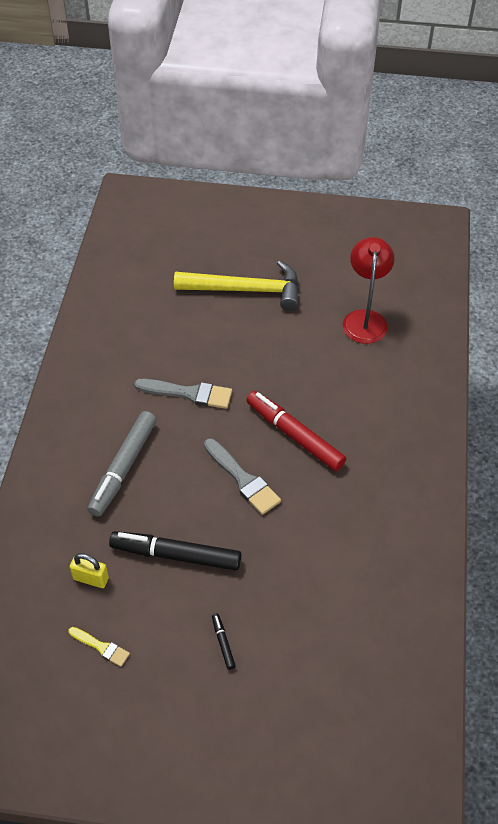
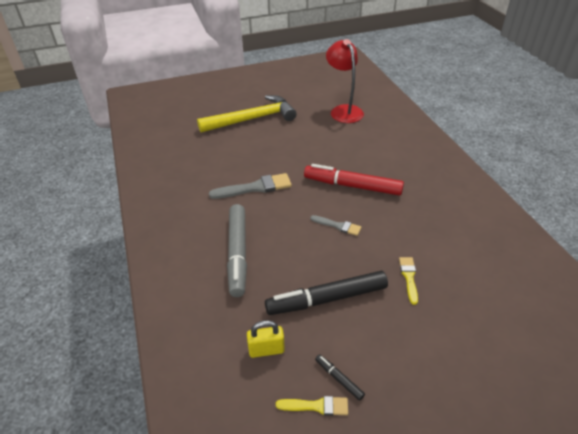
camera: 25 degrees left, 10 degrees down
grey brush [204,438,281,515] -> grey brush [310,215,361,236], size x0.58
black marker [212,614,236,670] -> black marker moved to [315,354,365,401]
none -> yellow brush [399,257,418,305]

